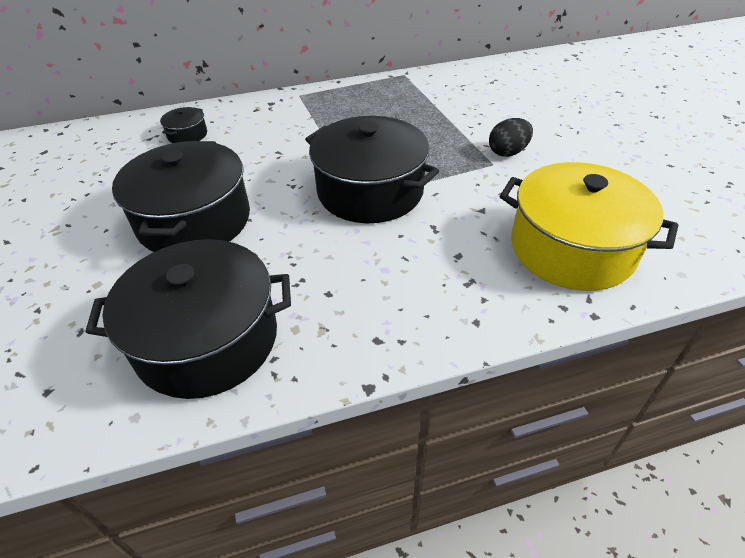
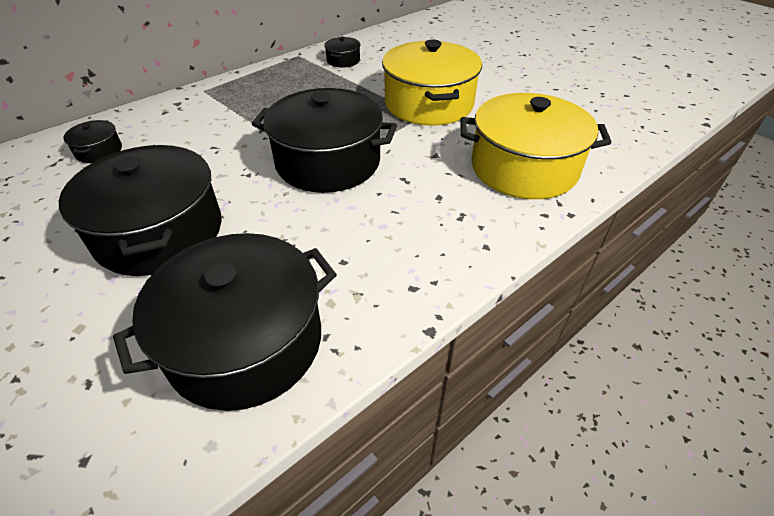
camera: 25 degrees left, 0 degrees up
black egg [489,118,533,157] -> yellow pot [382,39,482,126]
none -> black pot [324,37,360,68]

